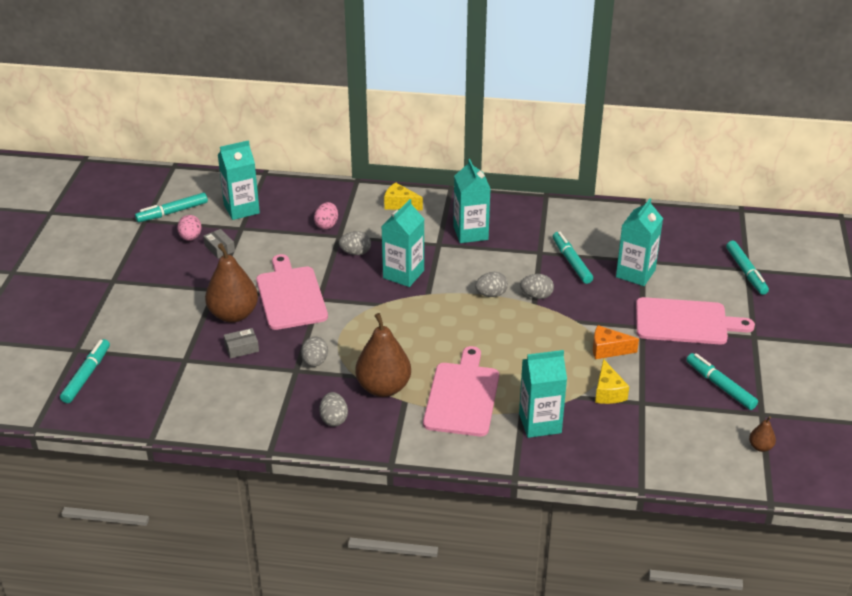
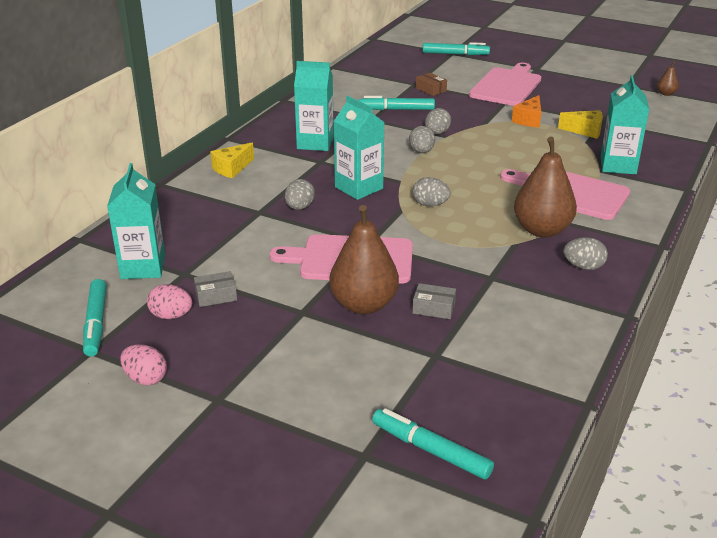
camera: 70 degrees left, 5 degrees down
grey box [224,328,259,359] -> grey box turned 75 degrees counterclockwise [413,283,456,319]
grey egg [301,337,328,367] -> grey egg moved to [412,177,451,206]
pink egg [314,202,338,229] -> pink egg moved to [120,344,167,385]
turquoise carton [616,198,663,286] -> brown box [416,73,447,96]
turquoise marker [686,353,758,410] -> none

